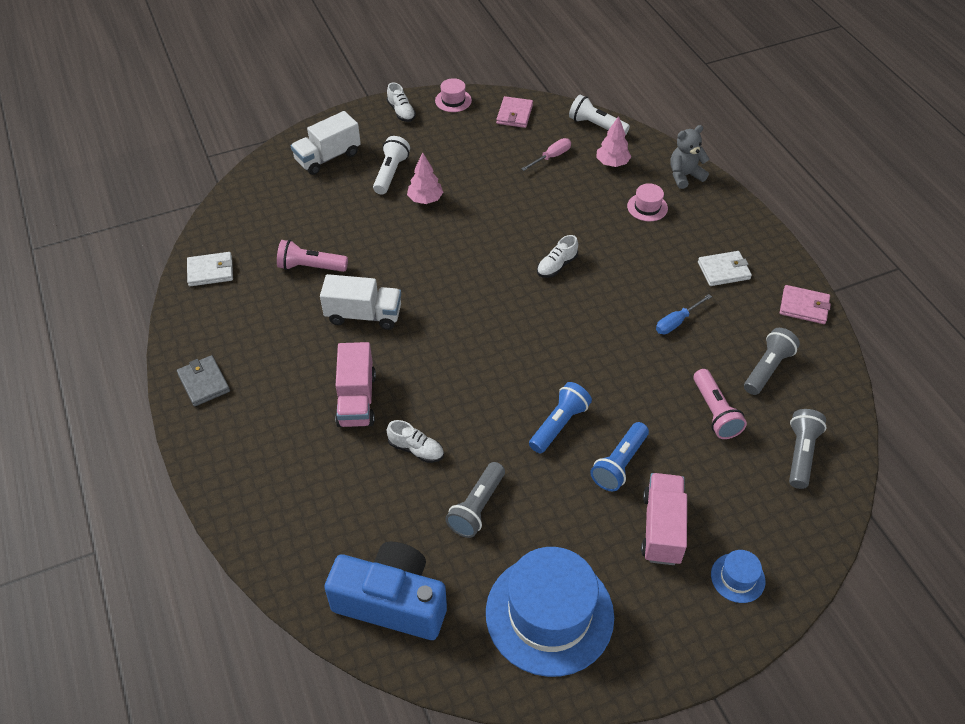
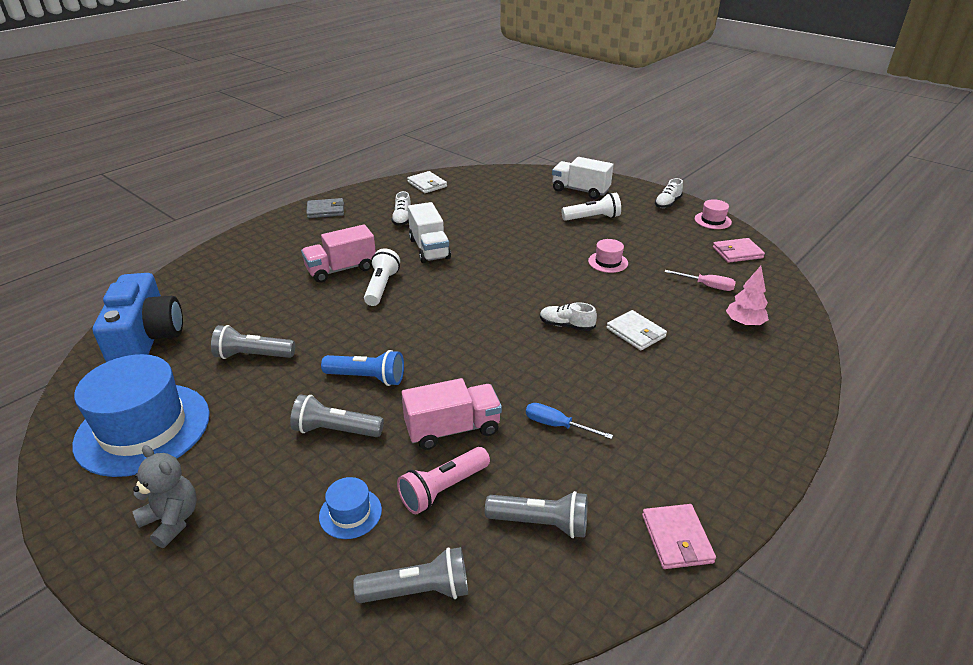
camera: 65 degrees right, 15 degrees down
grey wallet [177,355,230,407] -> grey wallet turned 45 degrees clockwise [306,198,344,218]
pink flashlight [277,240,348,272] -> none
white shoe [387,420,444,463] -> white shoe moved to [391,191,411,226]
pink tree [407,153,443,204] -> none
white flashlight [569,95,630,134] -> white flashlight moved to [364,248,400,306]
blue flashlight [590,422,649,491] -> grey flashlight [290,394,384,437]
pink hat [627,183,668,222] -> pink hat moved to [588,239,628,273]
pink truck [641,473,687,565] -> pink truck moved to [401,378,502,450]
grey teddy bear [670,125,709,189] -> grey teddy bear moved to [132,445,197,548]
white wallet [698,251,752,286] -> white wallet moved to [607,310,667,350]
blue hat [711,550,765,603] -> blue hat moved to [319,477,382,539]

